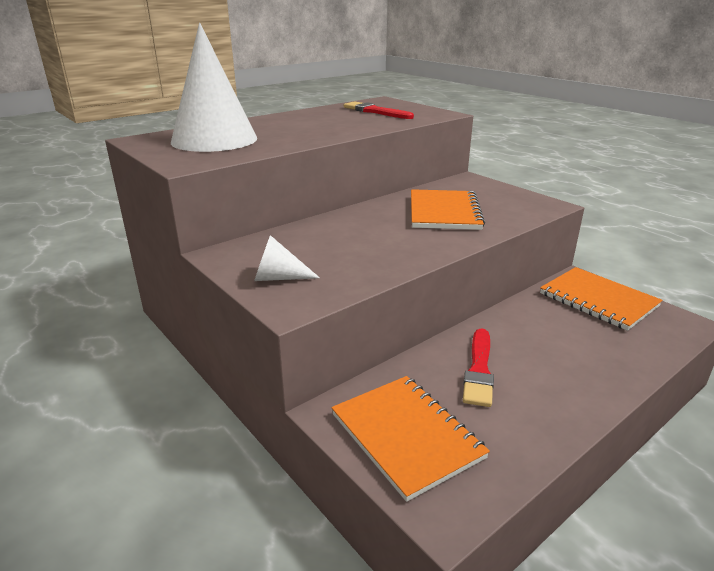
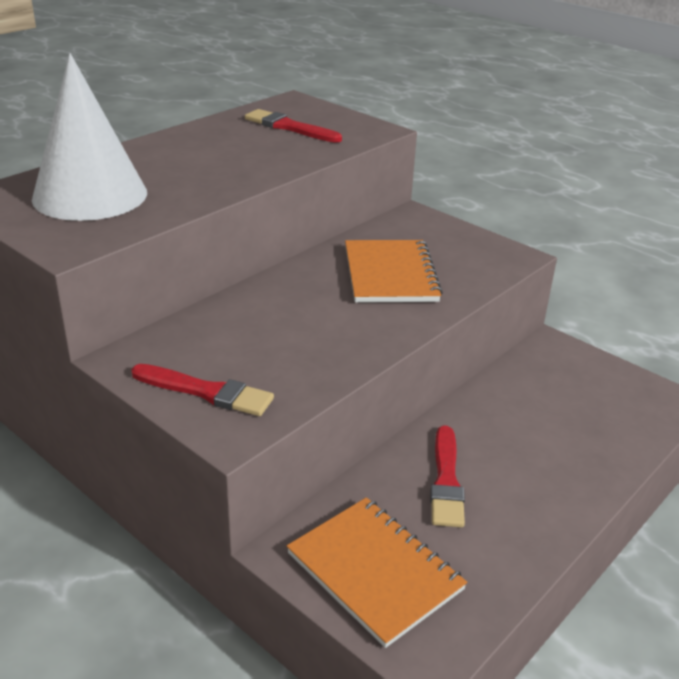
camera: 10 degrees left, 5 degrees up
white cone [254,235,320,281] -> red brush [131,364,274,416]
orange notebook [540,267,663,331] -> none

